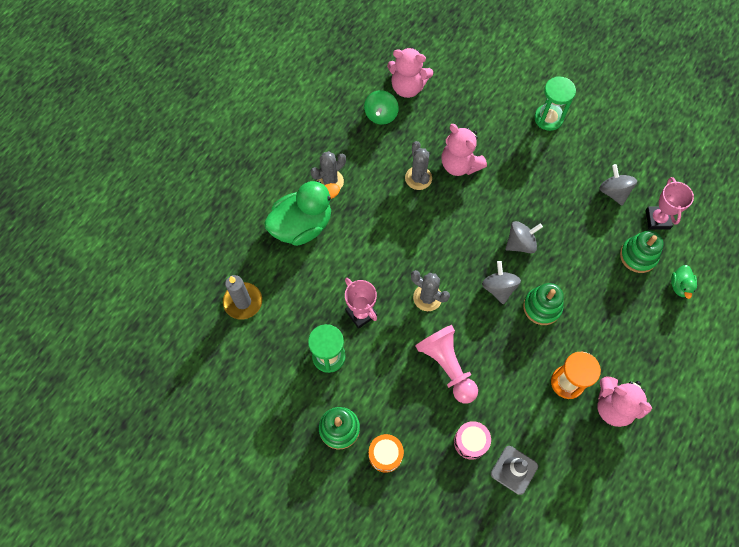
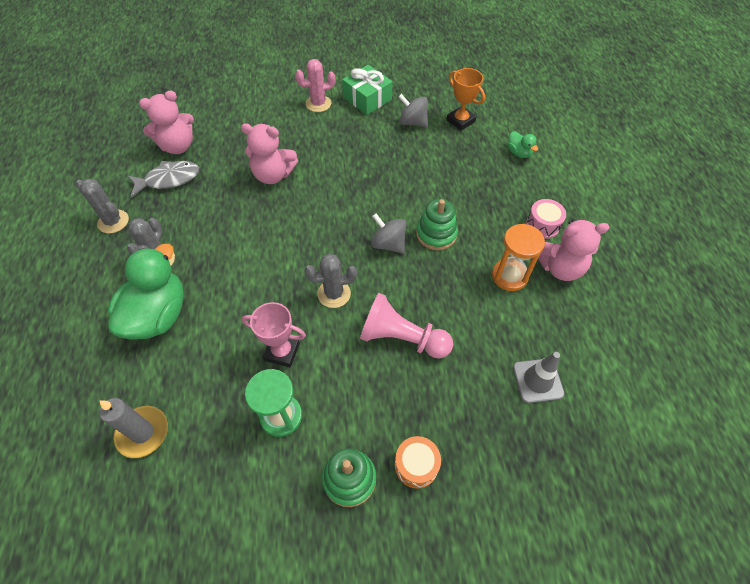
camera: 40 degrees left, 10 degrees down
green spinning top [364,90,399,125] -> grey fish [128,161,199,198]
grey cactus [405,141,432,190] -> grey cactus moved to [76,179,129,233]
pink drum [454,421,491,460] -> pink drum moved to [526,199,566,239]
grey spinning top [505,221,543,253] -> none
green hourglass [534,76,576,131] -> pink cactus [295,59,335,112]
green stacking toy [620,230,664,273] -> none
pink trophy [646,177,694,229] -> orange trophy [447,68,485,131]
none -> green gift [342,65,393,115]

